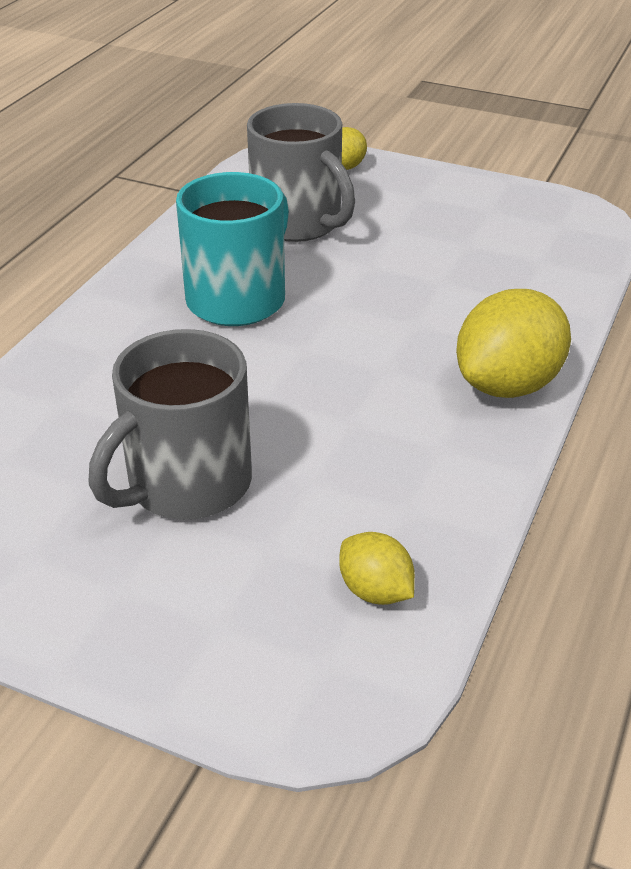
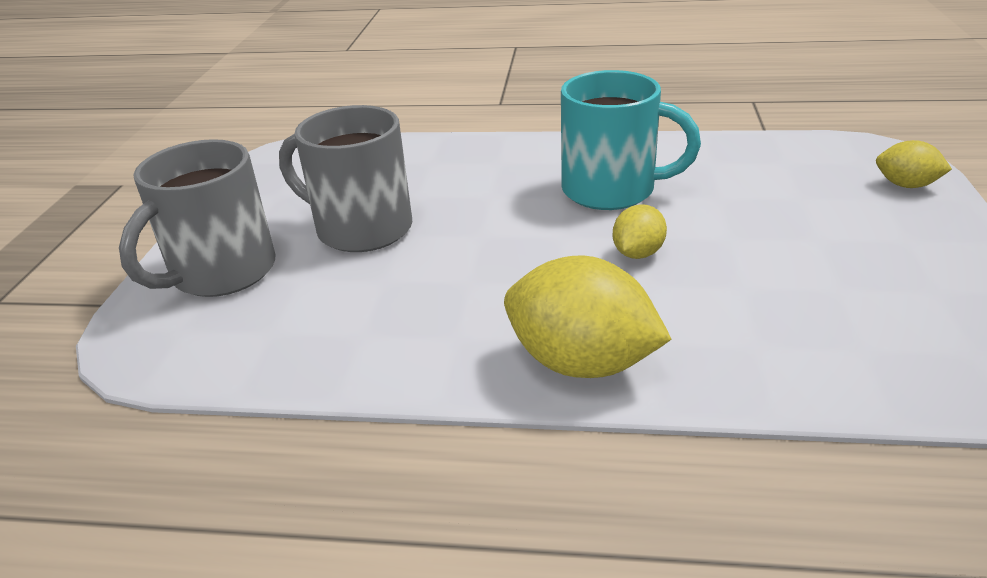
camera: 75 degrees right, 5 degrees down
grey mug [247,103,355,242] -> grey mug moved to [119,139,275,297]
yellow lemon [339,532,415,605] -> yellow lemon moved to [613,204,667,259]

